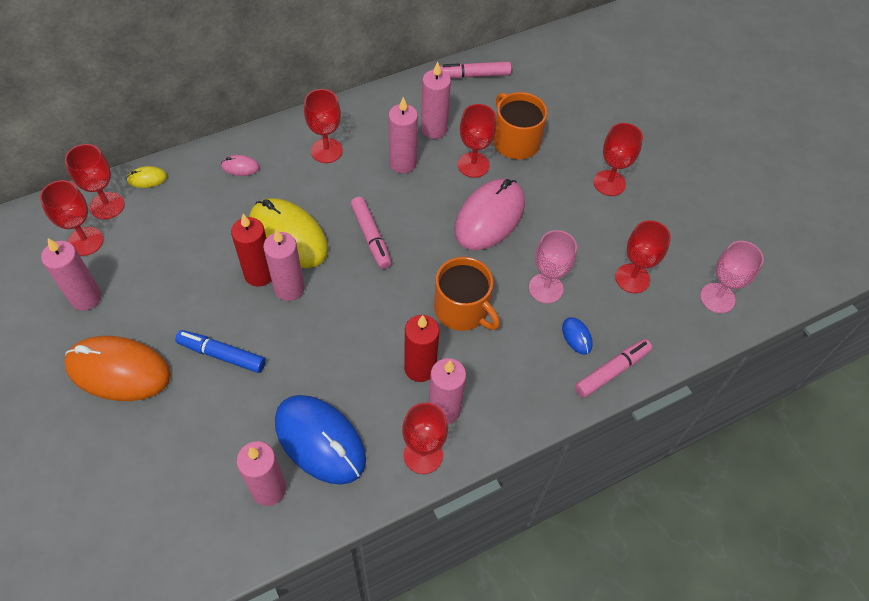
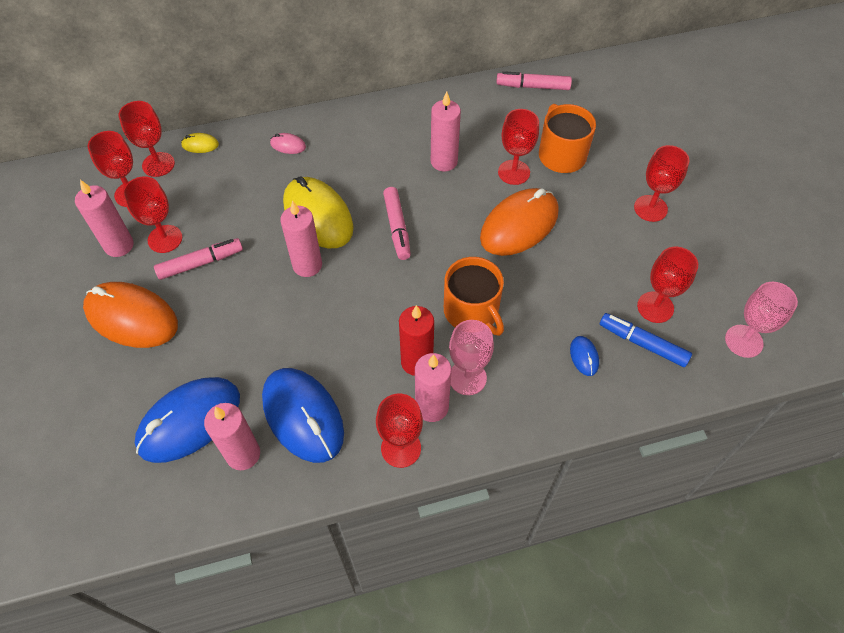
camera: 15 degrees right, 0 degrees up
blue marker [175,330,266,373] -> blue marker moved to [600,313,692,367]
red candle [231,214,271,287] -> none
red goblet [304,89,343,163] -> red goblet moved to [123,176,182,253]
pink candle [421,61,451,139] -> none
pink mouse [454,179,525,250] -> orange mouse [480,188,559,256]
pink goblet [529,230,577,304] -> pink goblet moved to [449,320,494,395]
pink marker [575,339,652,398] -> pink marker moved to [154,238,243,280]
none -> blue mouse [135,377,240,463]

